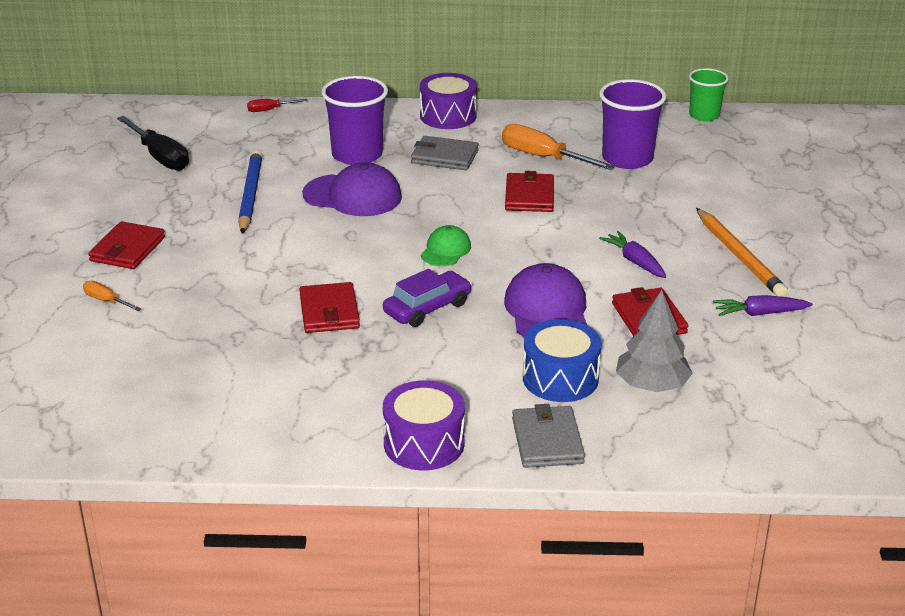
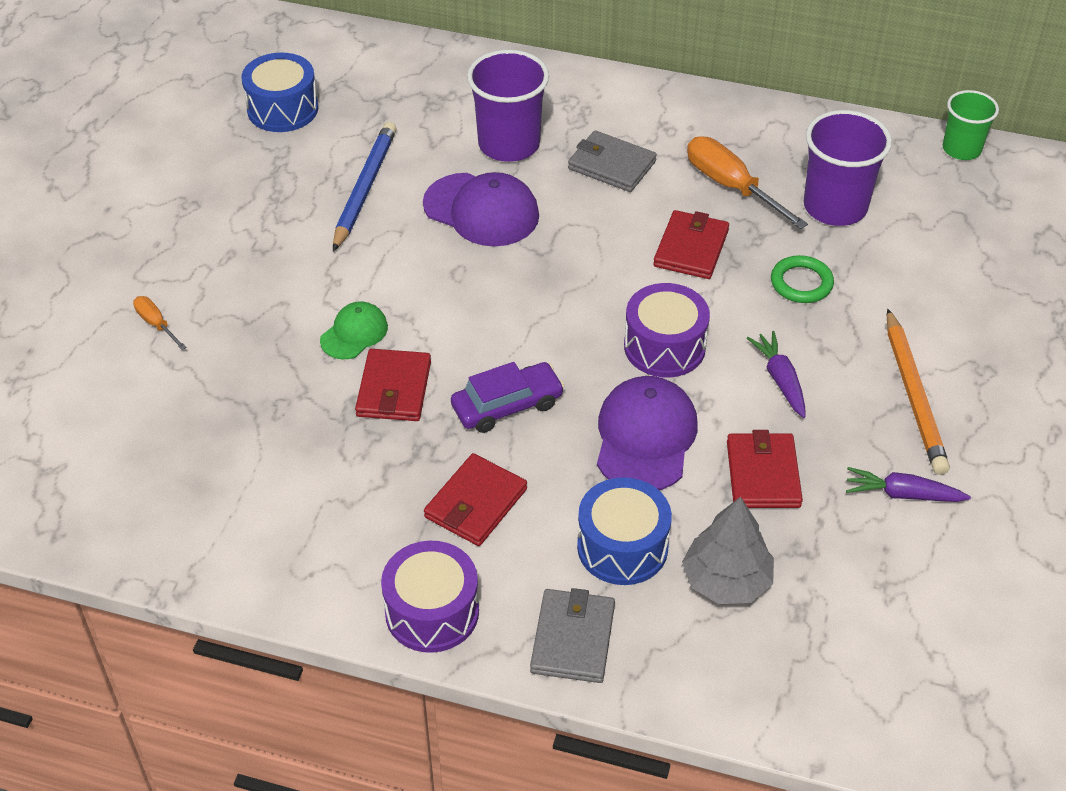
camera: 15 degrees right, 15 degrees up
red wallet [88,221,165,269] -> red wallet moved to [424,453,527,546]
black screwdriver [117,116,189,171] -> blue drum [242,53,318,132]
red screwdriver [247,99,308,112] -> none
purple drum [420,73,477,129] -> purple drum moved to [624,283,710,378]
green cap [421,225,471,266] -> green cap moved to [320,301,388,359]
none -> green ring [771,255,834,303]

